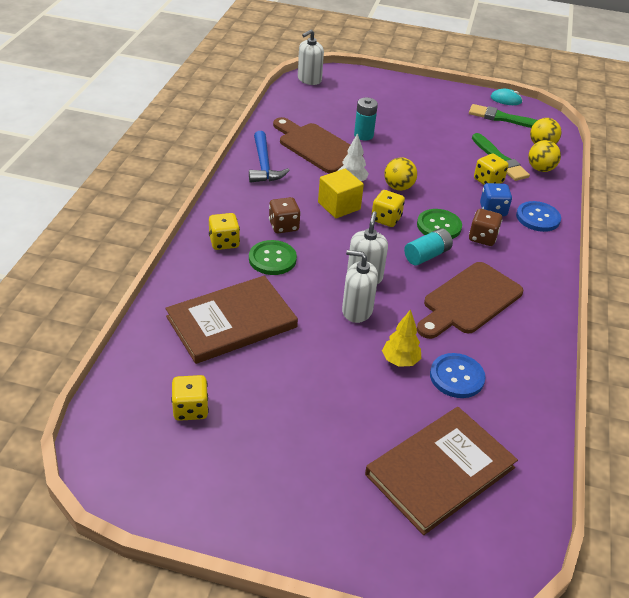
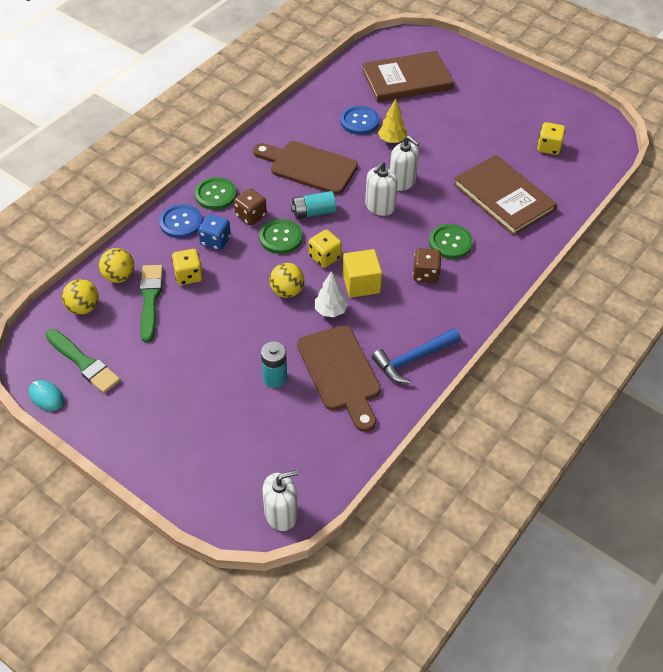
camera: 155 degrees left, 10 degrees up
brown book [165,276,298,364] -> brown book turned 60 degrees clockwise [453,155,557,236]
yellow dice [209,213,240,250] -> none
blue hammer [249,131,290,183] -> blue hammer turned 135 degrees counterclockwise [372,328,461,384]
brown cutting board [417,262,523,339] -> brown cutting board turned 135 degrees counterclockwise [253,141,358,195]
none -> green button [195,177,237,210]

